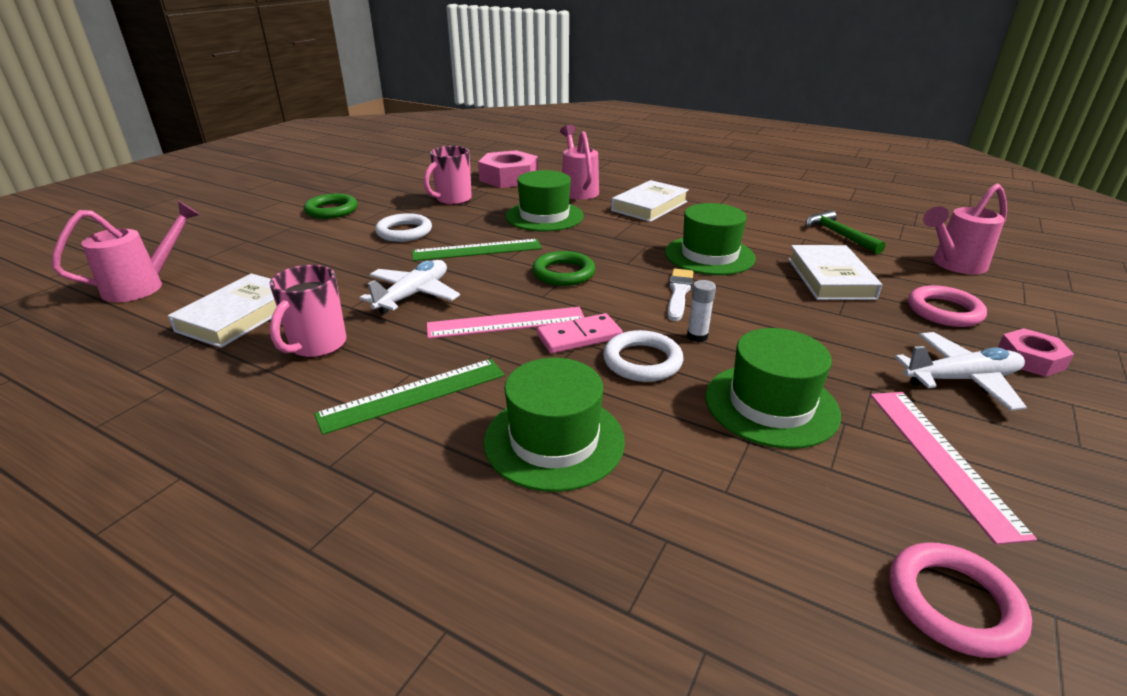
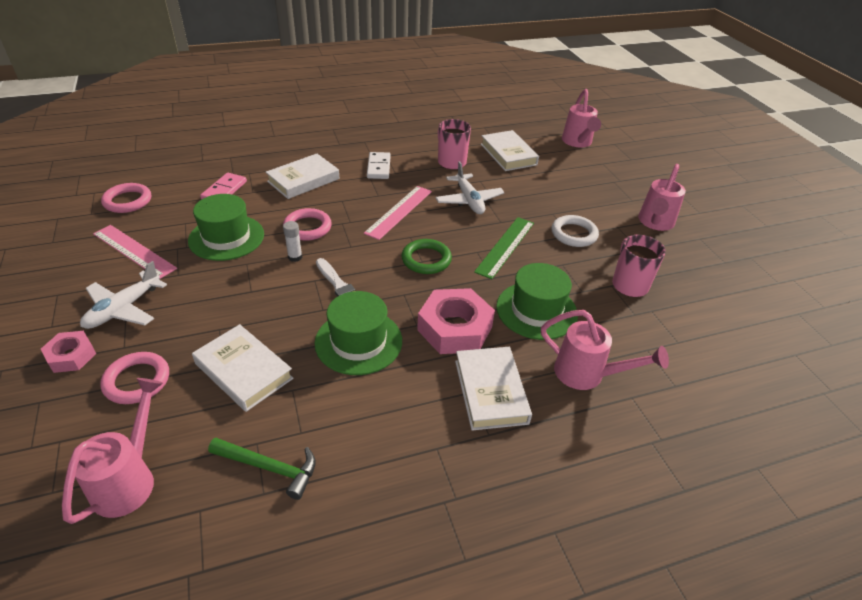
camera: 130 degrees right, 10 degrees up
green ring [304,194,358,219] -> pink watering can [638,164,686,231]
green ruler [314,359,505,435] -> white domino [367,152,391,179]
pink nut [478,150,538,188] -> pink nut moved to [417,288,495,354]
green hat [484,358,625,492] -> white book [266,154,339,199]
pink domino [537,313,623,353] -> pink domino moved to [200,173,247,199]
white ring [603,330,683,382] -> pink ring [283,208,332,241]

